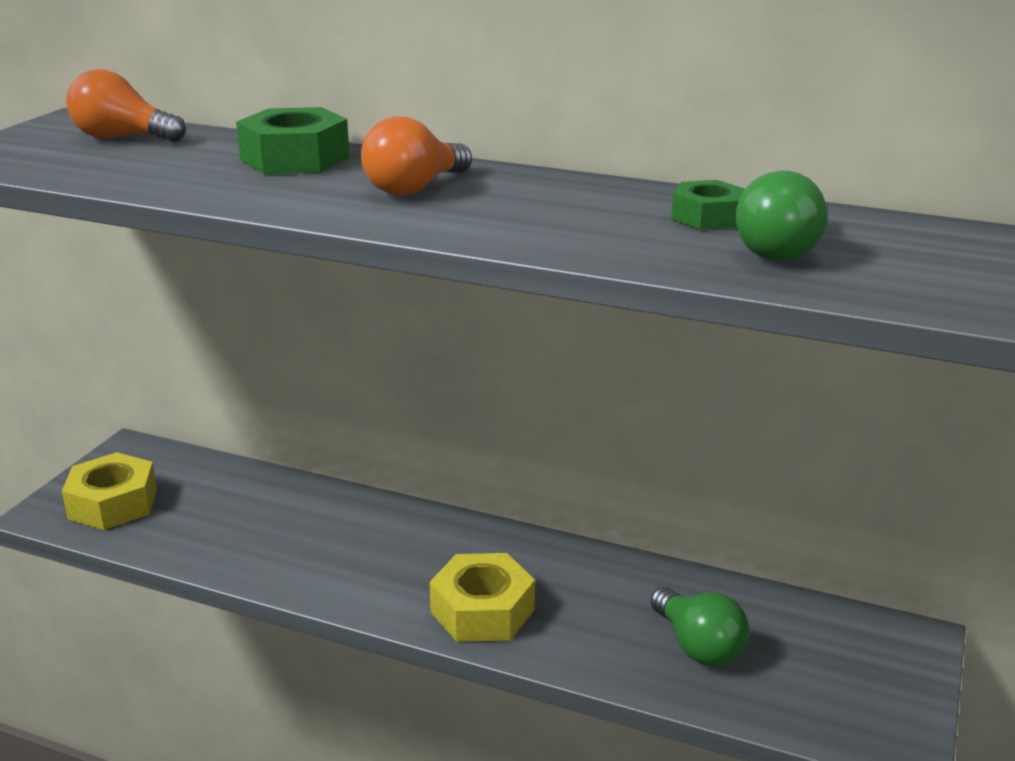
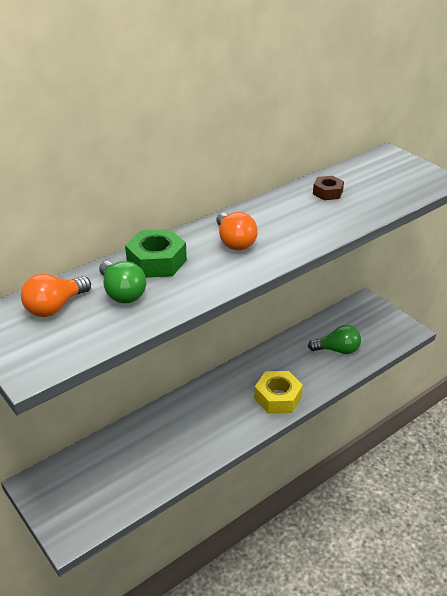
camera: 60 degrees left, 10 degrees up
yellow nut [62,452,157,530] -> none
green nut [671,180,745,230] -> brown nut [313,176,344,200]
green light bulb [736,171,827,261] -> green light bulb moved to [99,261,146,303]

